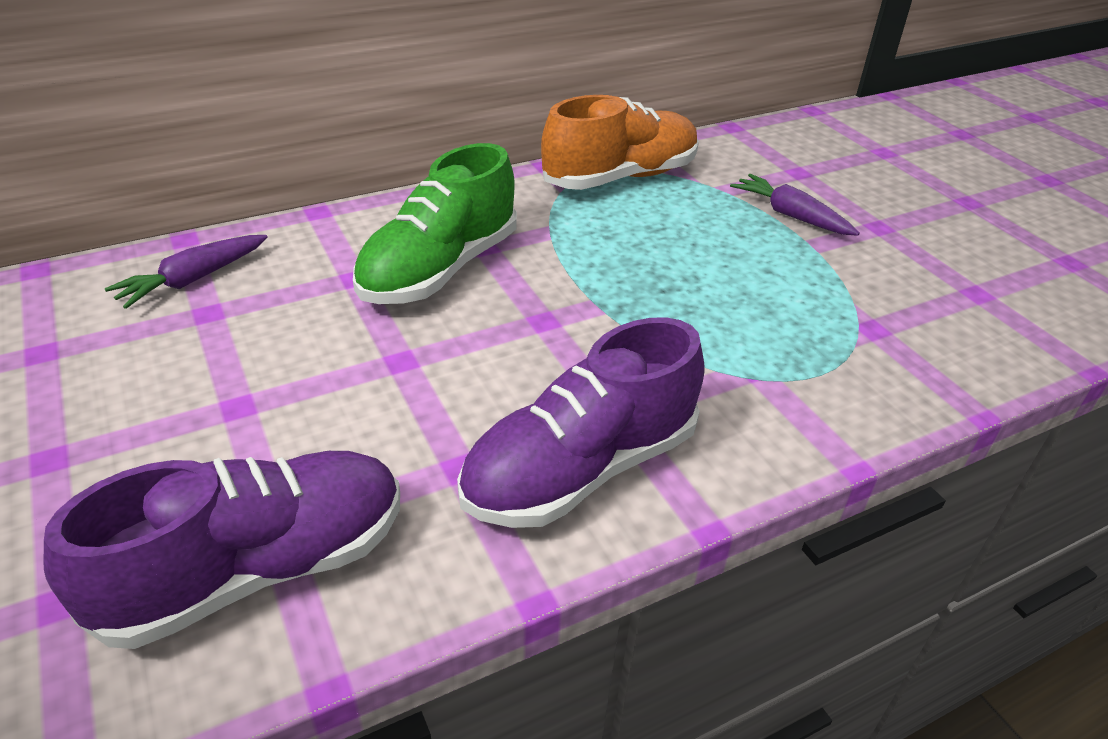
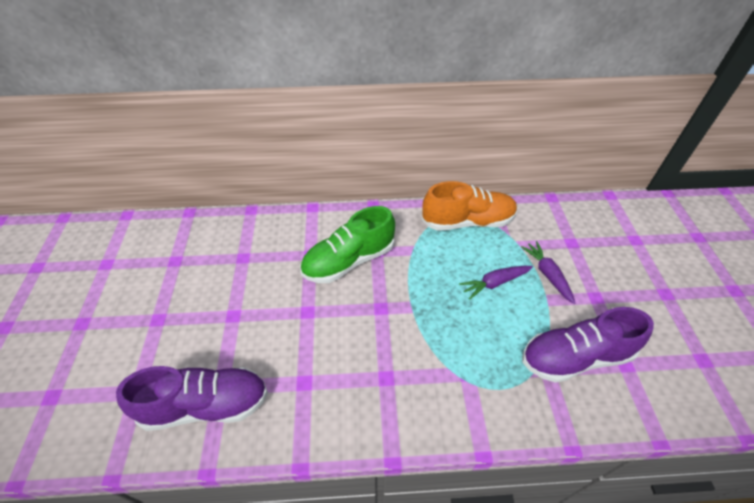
camera: 25 degrees right, 10 degrees up
purple carrot [105,235,268,309] -> purple carrot moved to [459,266,533,300]
purple shoe [457,317,704,528] -> purple shoe moved to [522,307,654,383]

